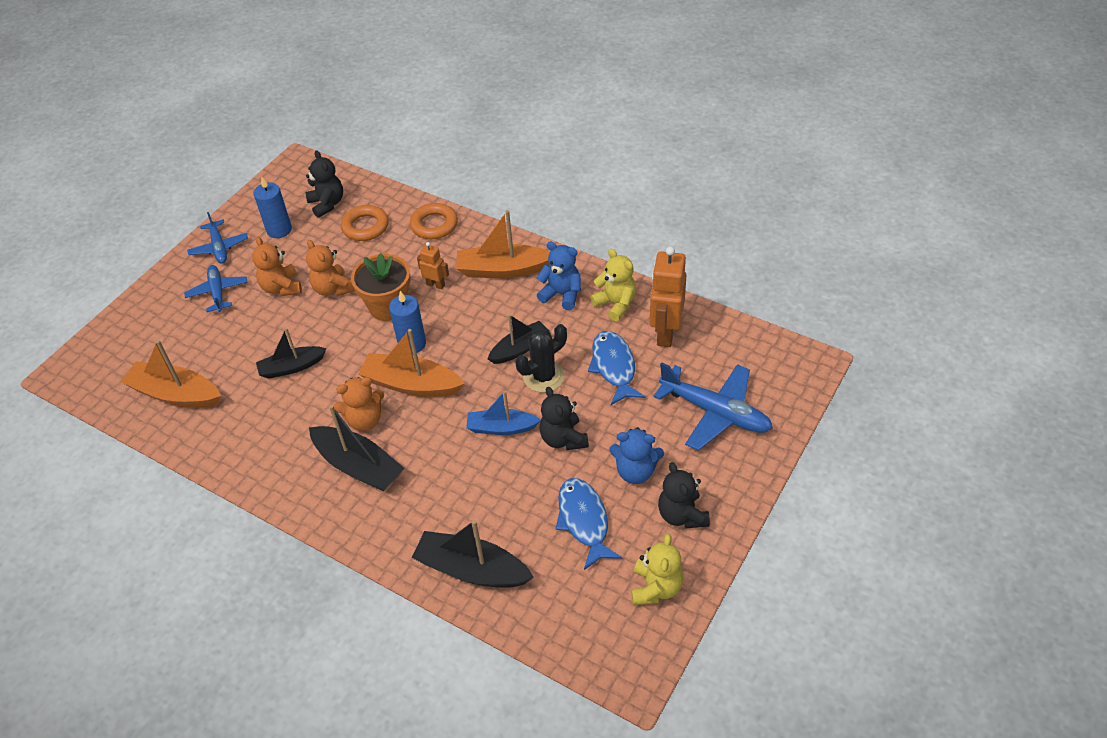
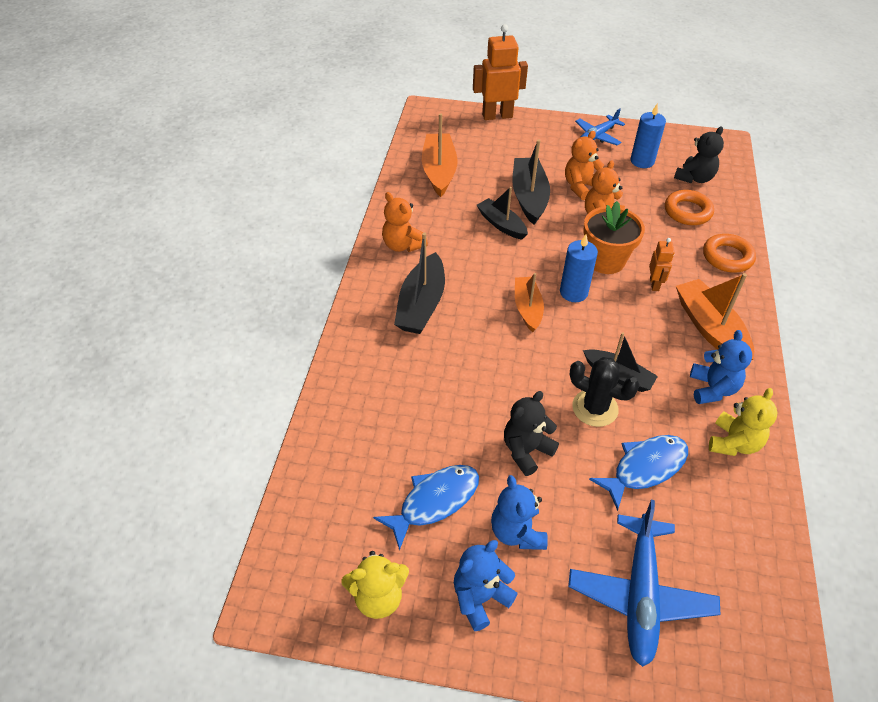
camera: 65 degrees right, 0 degrees up
blue plane [184,265,247,312] -> none
orange teddy bear [334,377,384,431] -> orange teddy bear moved to [382,192,428,252]
orange boat [358,329,465,397] -> orange boat [515,273,544,332], size x0.66
black boat [412,520,534,587] -> black boat moved to [512,140,550,225]
blue boat [466,391,541,435] -> none
orange robot [650,246,686,347] -> orange robot moved to [473,24,528,120]
black teddy bear [658,462,710,528] -> blue teddy bear [454,540,518,631]

